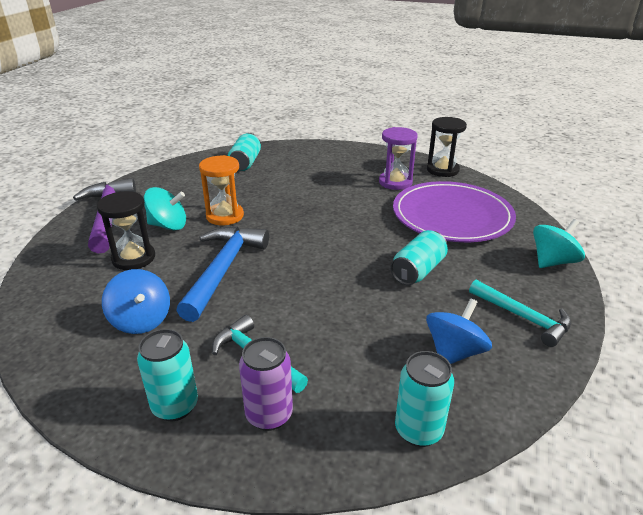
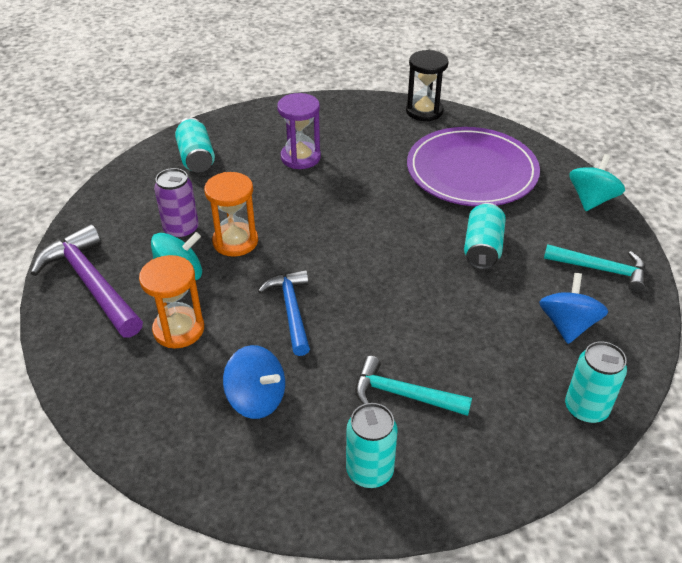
camera: 25 degrees left, 10 degrees up
black hourglass [97,191,155,270] -> orange hourglass [139,255,204,348]
blue hammer [176,226,269,322] -> blue hammer [258,270,310,356], size x0.65
purple can [239,337,293,431] -> purple can moved to [154,168,199,240]
purple hourglass [379,127,418,190] -> purple hourglass moved to [277,93,321,169]

